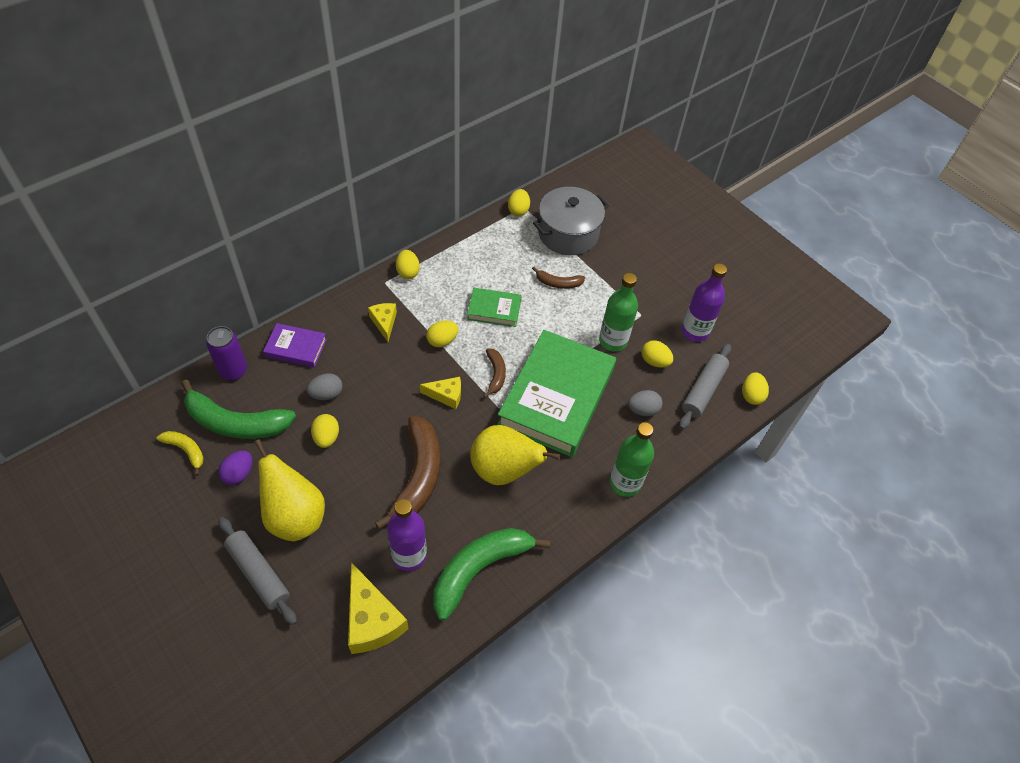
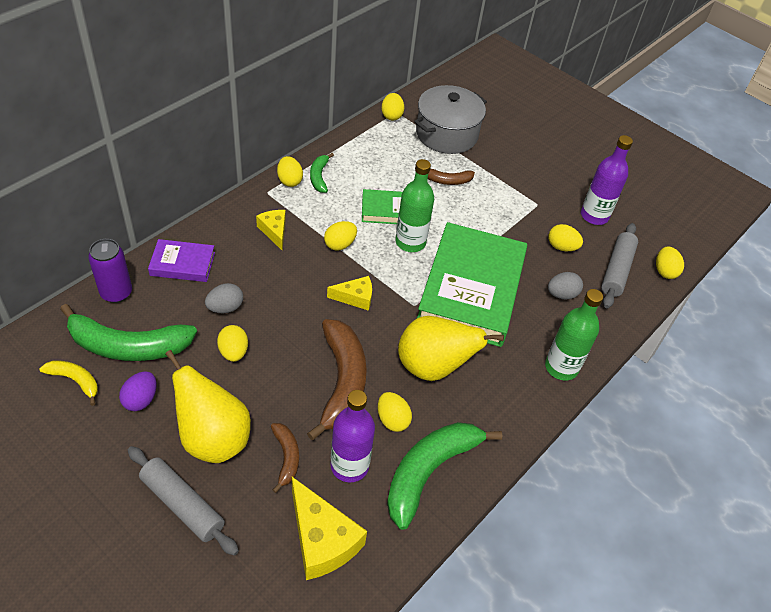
camera: 10 degrees left, 5 degrees down
brown banana [483,348,506,398] -> brown banana moved to [271,423,299,493]
green bottle [599,273,638,352] -> green bottle moved to [395,159,434,252]
none -> green banana [310,153,334,193]
none -> yellow egg [378,392,412,432]

